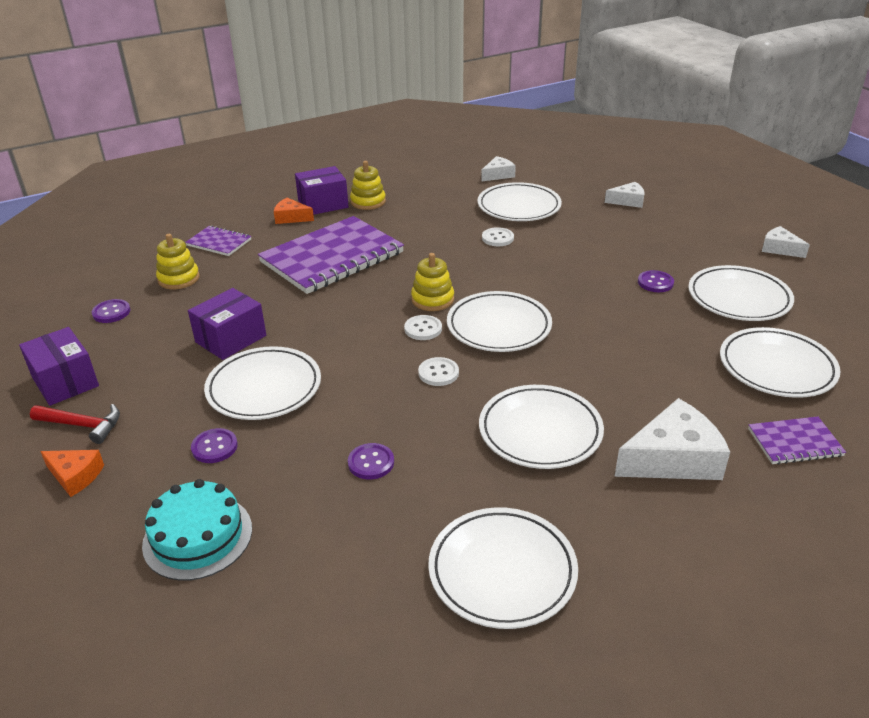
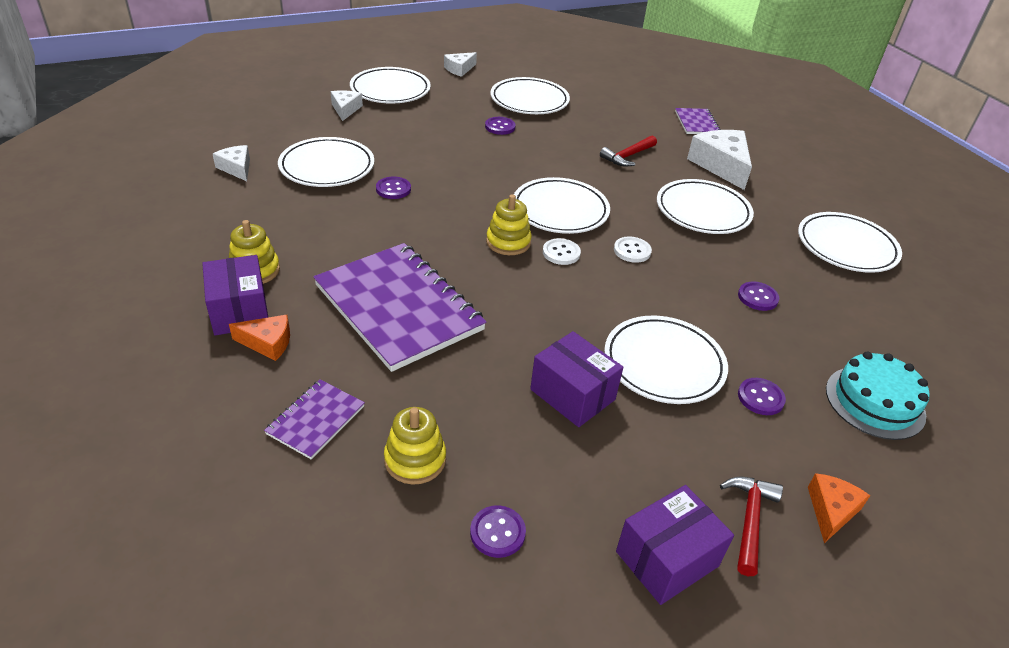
camera: 90 degrees left, 5 degrees up
orange cheese [274,198,314,224] -> orange cheese turned 105 degrees counterclockwise [229,315,290,361]
white button [482,227,514,246] -> purple button [376,177,411,199]
white plate [720,327,841,398] -> white plate moved to [350,67,431,103]
none -> red hammer [600,135,657,166]

